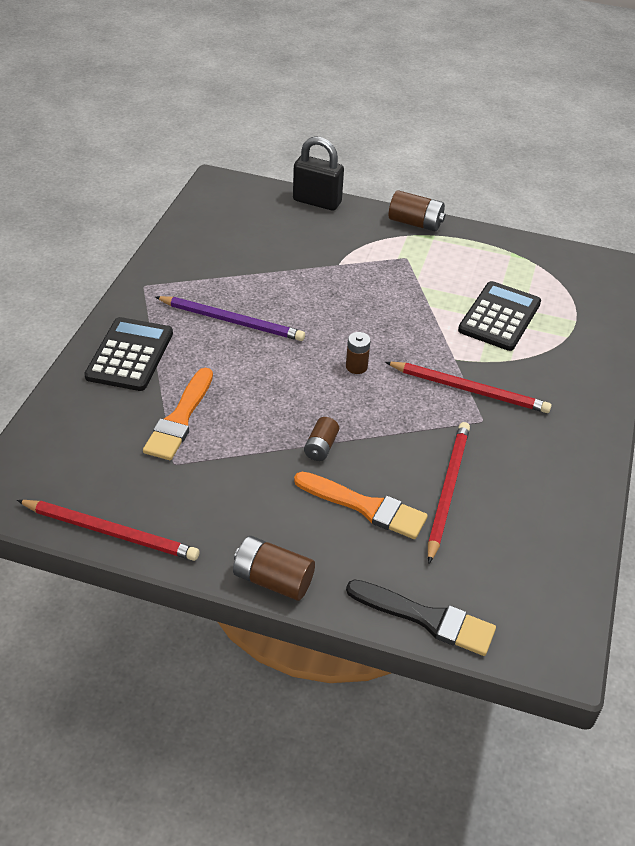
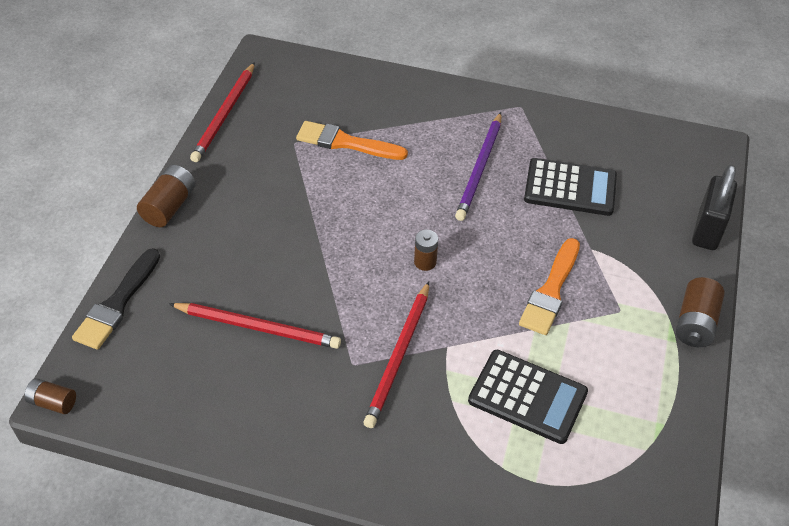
camera: 90 degrees right, 5 degrees up
black calculator [84,317,173,391] -> black calculator moved to [524,158,617,216]
orange brush [294,472,428,539] -> orange brush moved to [519,238,580,335]
brown battery [304,417,339,461] -> brown battery moved to [24,378,76,414]

